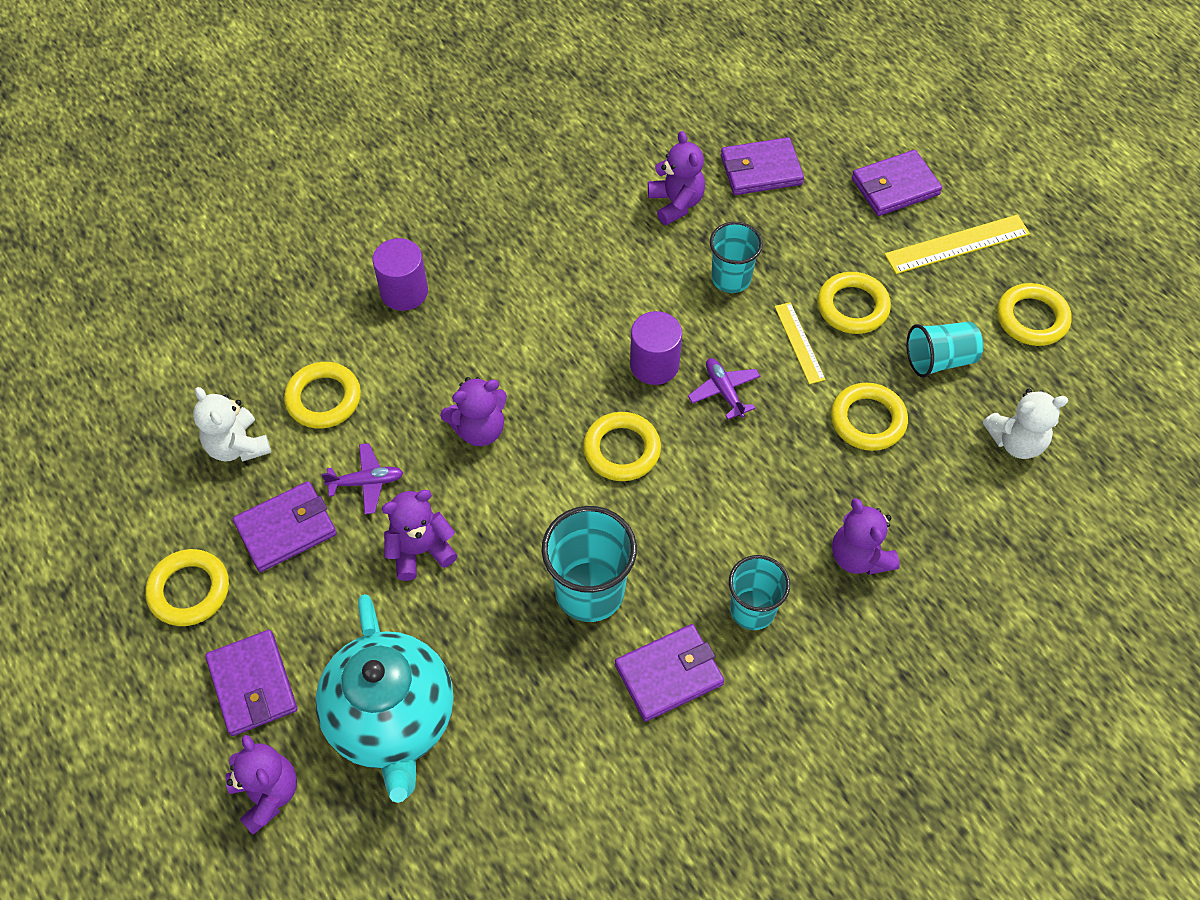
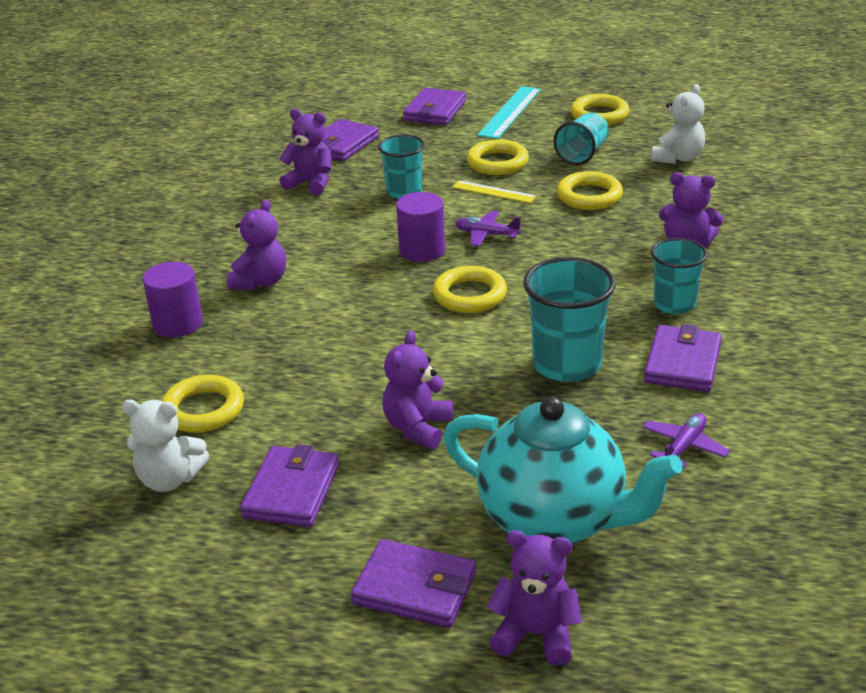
camera: 45 degrees left, 25 degrees down
yellow ring [145,549,229,626] -> none
purple plane [321,443,403,514] -> purple plane moved to [642,413,730,468]
purple teddy bear [440,377,507,446] -> purple teddy bear moved to [227,199,286,290]
yellow ruler [885,215,1030,274] -> turquoise ruler [477,86,541,139]

